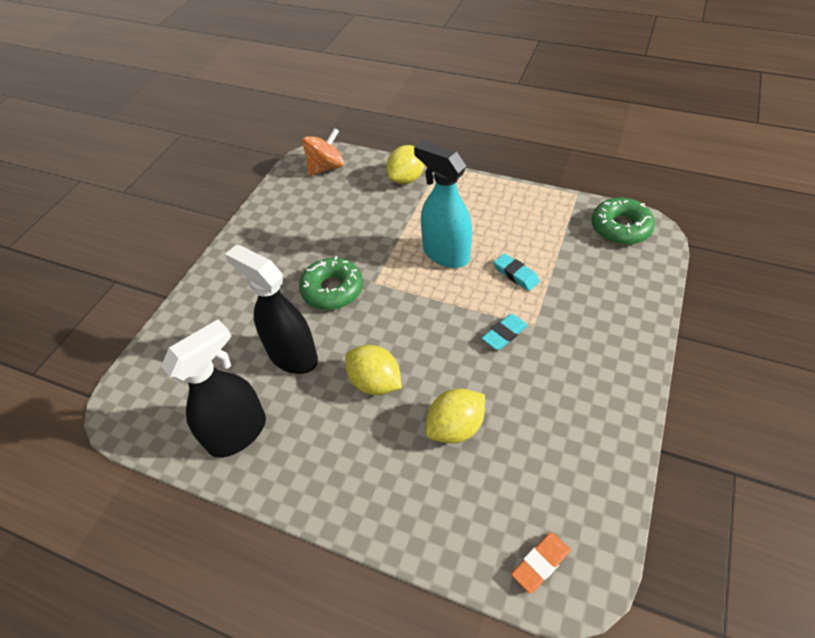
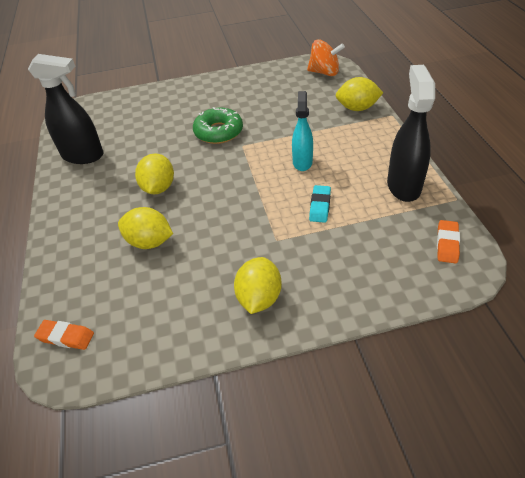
camera: 55 degrees right, 5 degrees down
black spray bottle [225,245,318,374] -> black spray bottle moved to [387,65,435,202]
turquoise spray bottle [414,140,472,268] -> turquoise spray bottle [292,91,313,171], size x0.65
turquoise eraser [482,314,528,350] -> none
green donut [592,197,655,245] -> orange eraser [437,220,460,264]
none -> yellow lemon [234,257,282,314]

